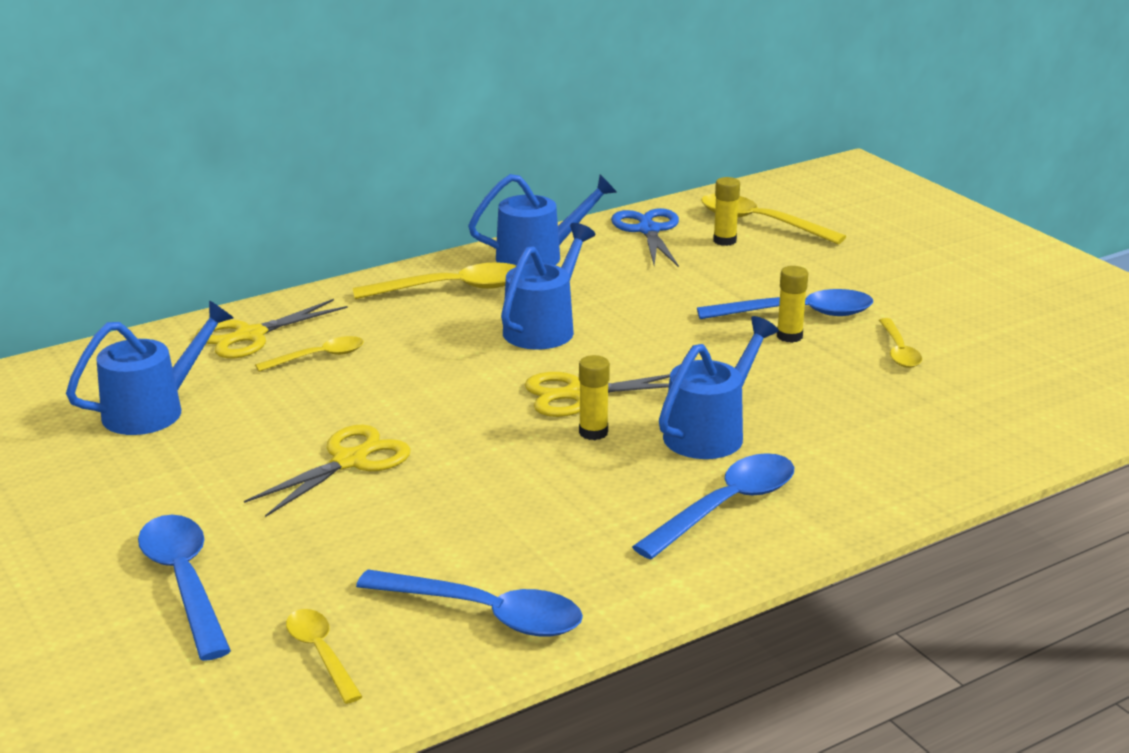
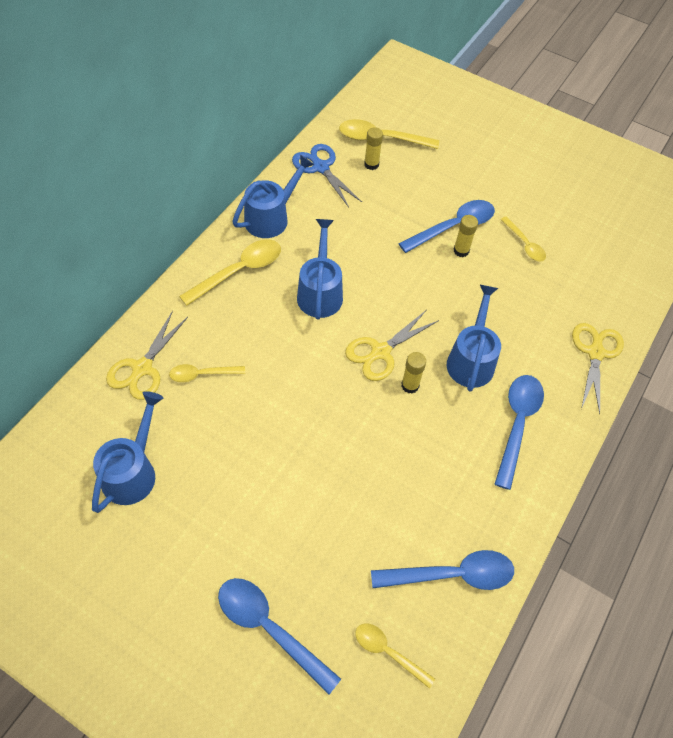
camera: 30 degrees left, 30 degrees up
yellow scissors [244,425,411,517] -> yellow scissors moved to [572,323,624,414]
yellow spoon [255,336,364,372] -> yellow spoon turned 135 degrees counterclockwise [169,364,245,382]

